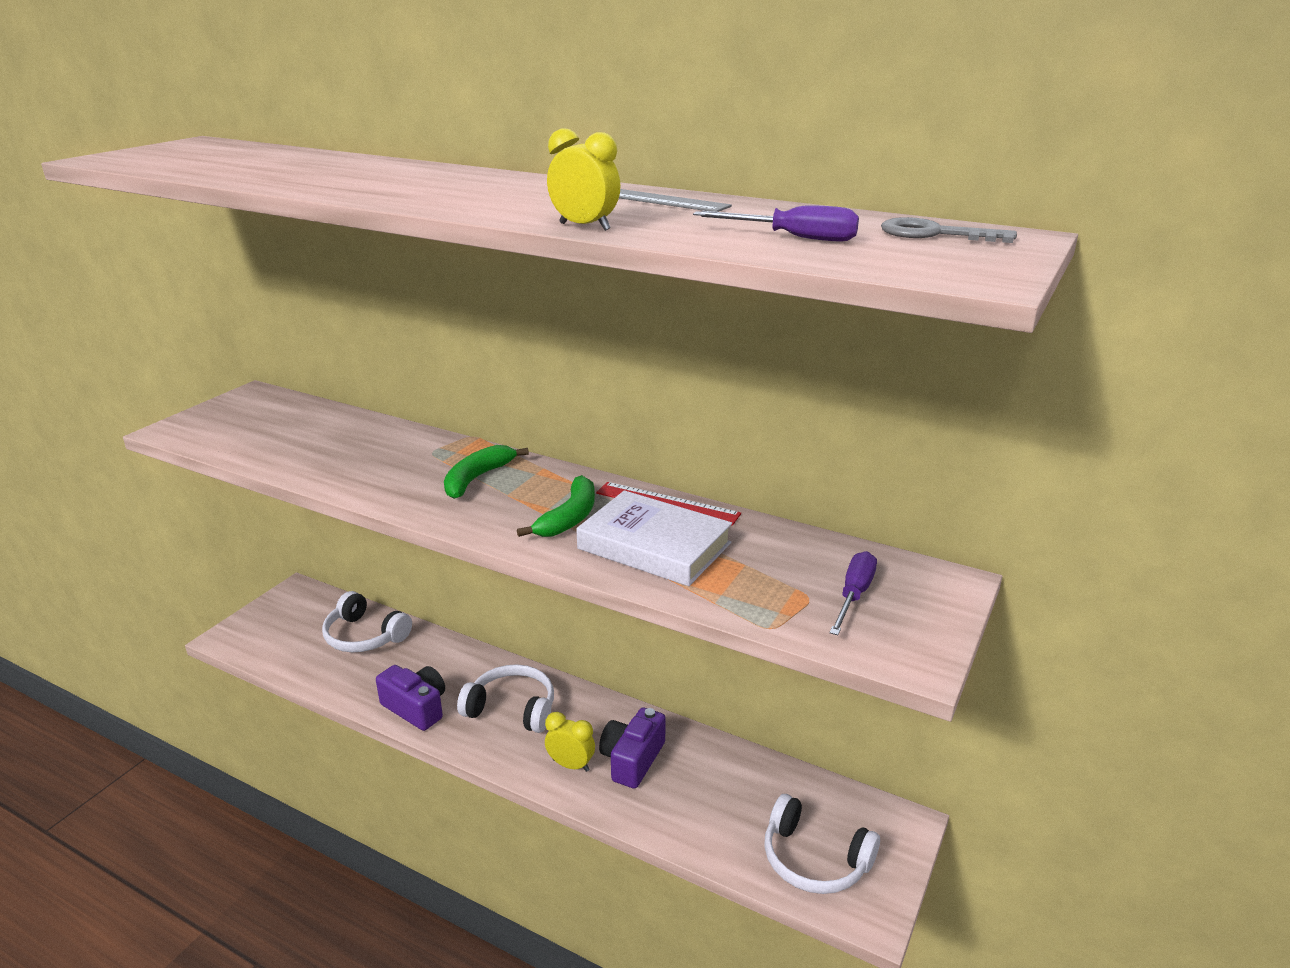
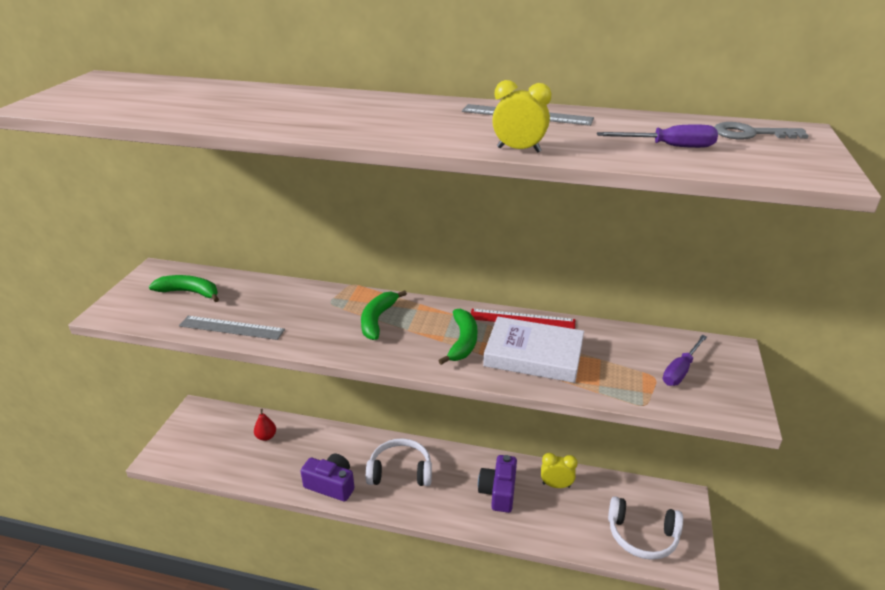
camera: 15 degrees left, 5 degrees up
white headphones [322,591,412,652] -> red pear [254,409,276,441]
yellow clock [545,712,595,772] -> yellow clock moved to [541,453,578,488]
purple screwdriver [829,551,877,635] -> purple screwdriver turned 150 degrees counterclockwise [663,335,707,386]
none -> green banana [149,275,219,302]
none -> grey ruler [179,316,285,340]

